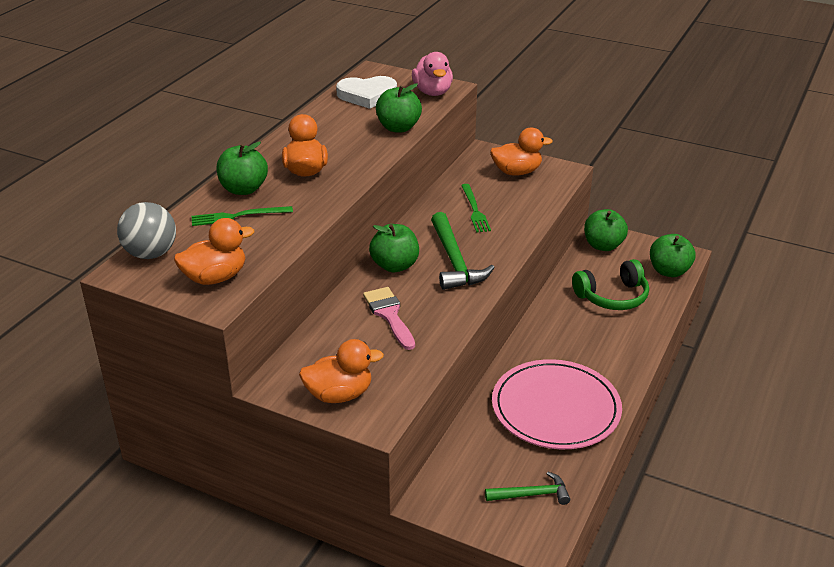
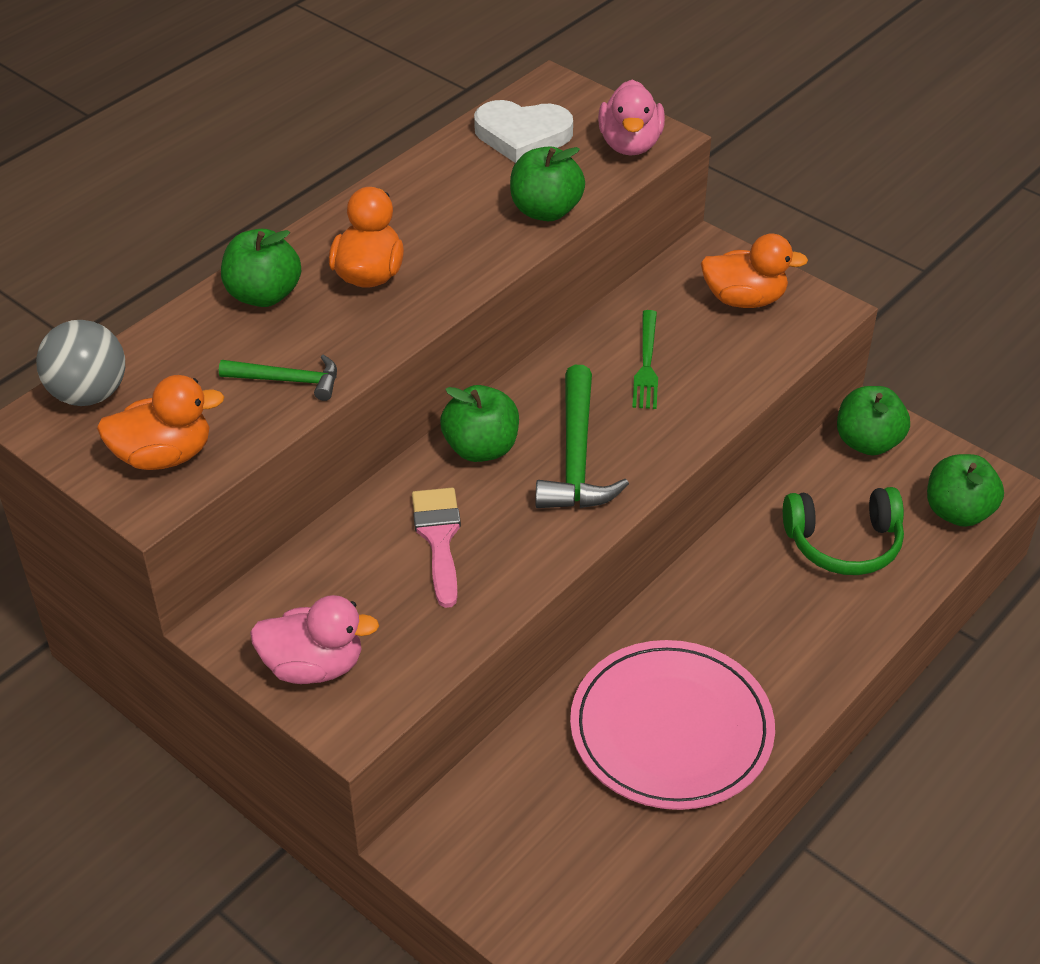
camera: 15 degrees right, 10 degrees up
green fork [192,206,293,226] -> none
orange duck [299,339,384,403] -> pink duck [250,595,379,684]
green hammer [485,472,570,505] -> green hammer moved to [219,354,337,401]

